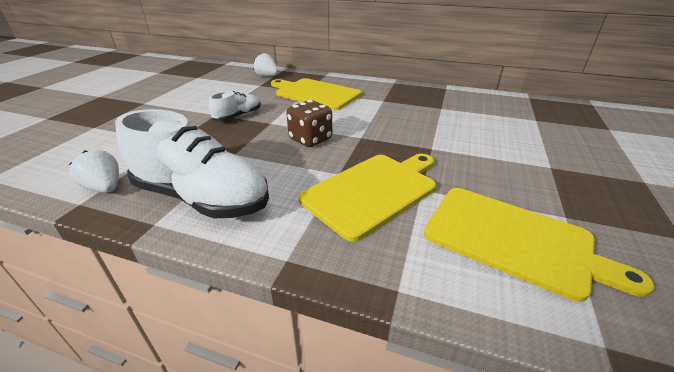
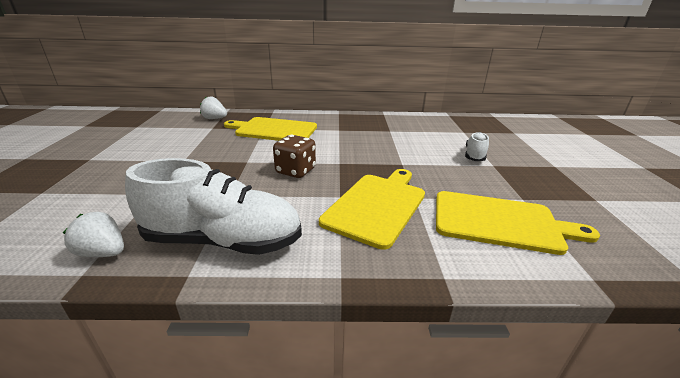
camera: 20 degrees left, 5 degrees down
white shoe [209,91,261,121] -> white shoe moved to [465,132,489,161]

